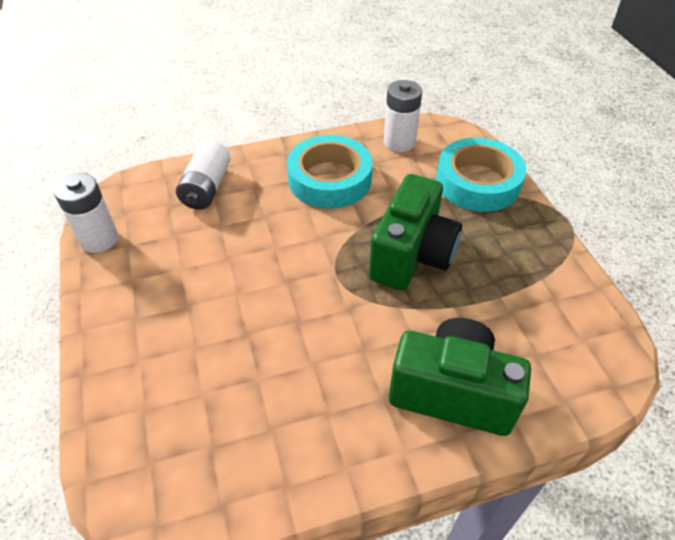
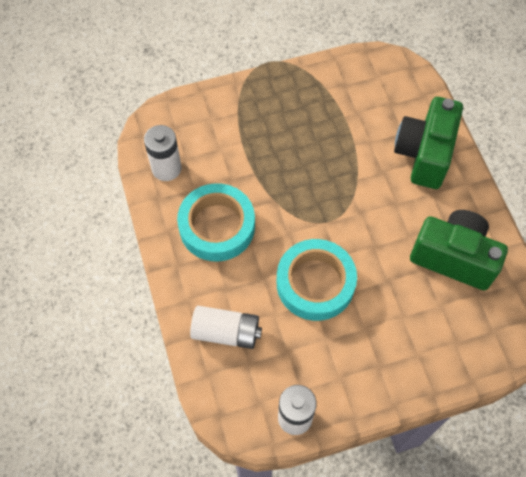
camera: 90 degrees left, 15 degrees up
green camera [369,174,462,290] -> green camera moved to [410,210,508,291]
turquoise tape [436,138,526,212] -> turquoise tape moved to [277,239,357,321]

